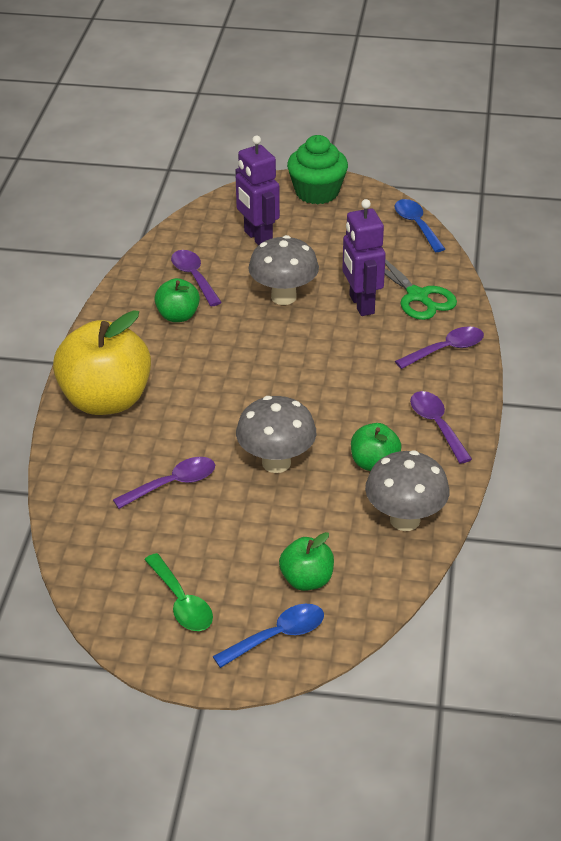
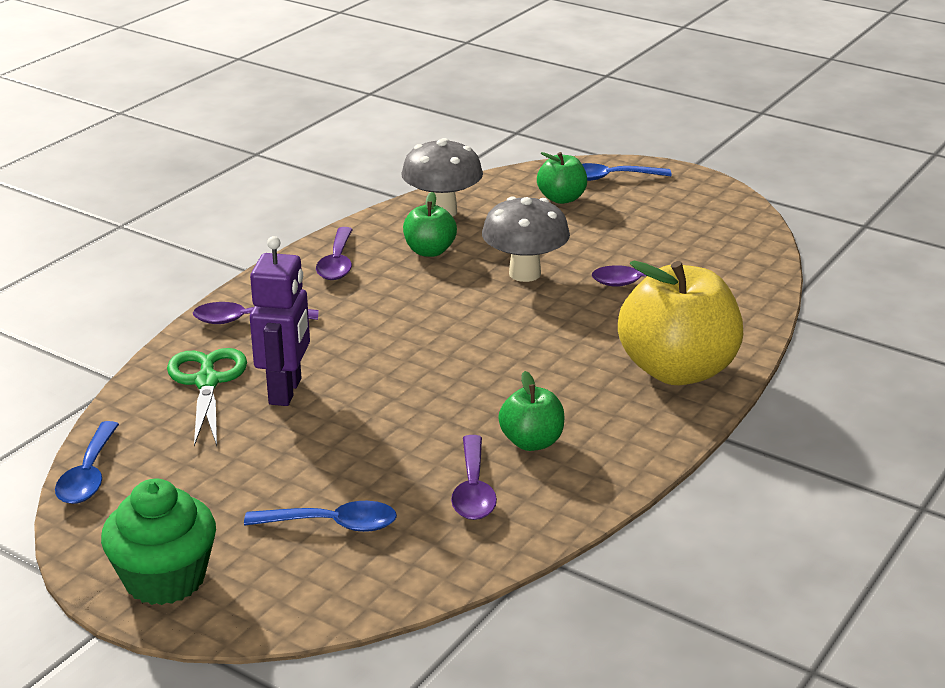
camera: 155 degrees left, 10 degrees down
green spoon [144,553,213,631] -> none
purple robot [236,135,280,246] -> blue spoon [244,501,397,532]
grey mushroom [248,235,319,305] -> none

